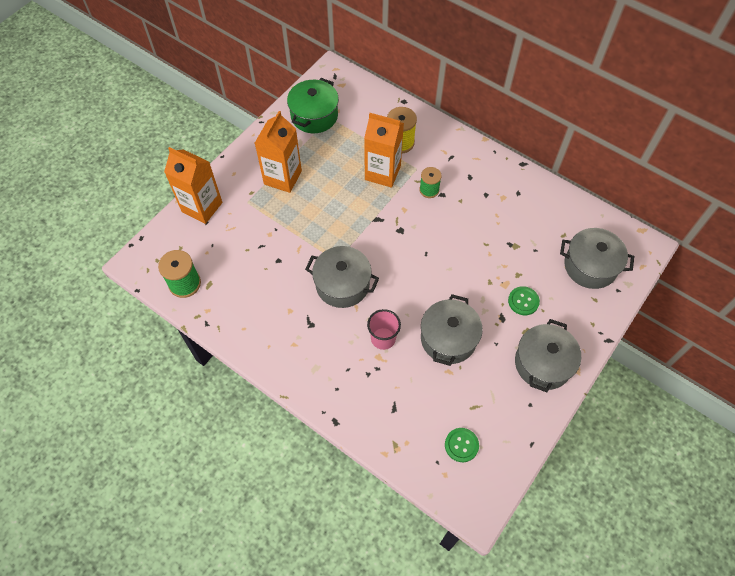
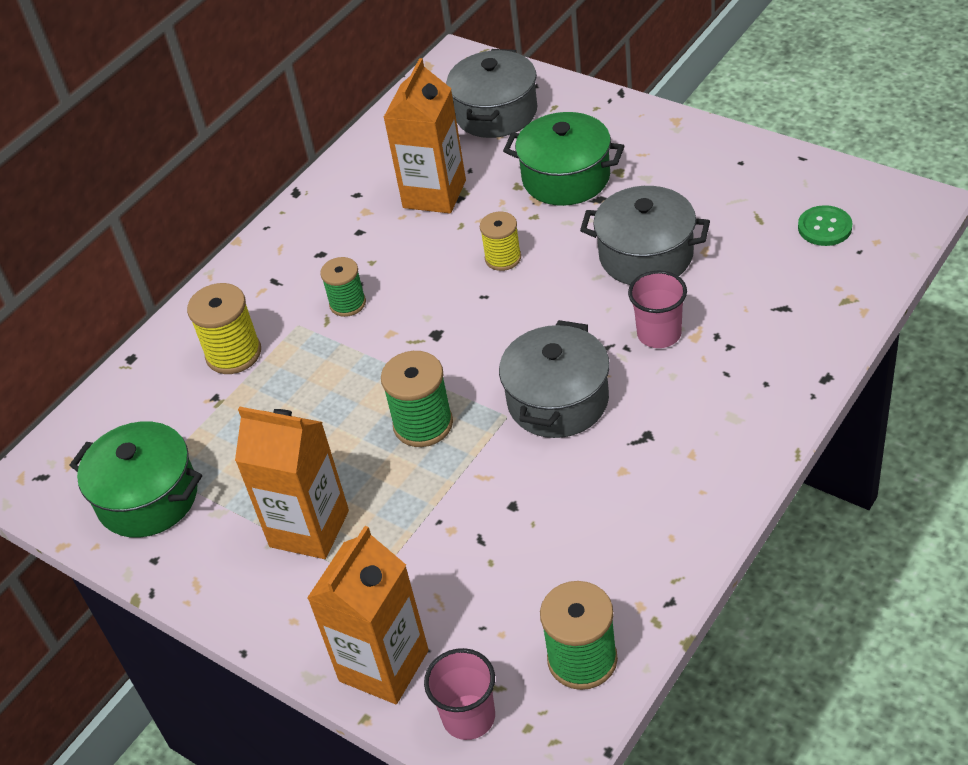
camera: 85 degrees left, 15 degrees down
orange carton [364,113,404,188] -> orange carton moved to [383,58,466,213]
green button [508,286,540,315] -> green pot [503,112,624,206]
grey pot [515,319,581,392] -> none
none -> green spool [381,351,453,447]
none -> pink cup [424,648,495,740]
none -> yellow spool [480,212,521,271]

